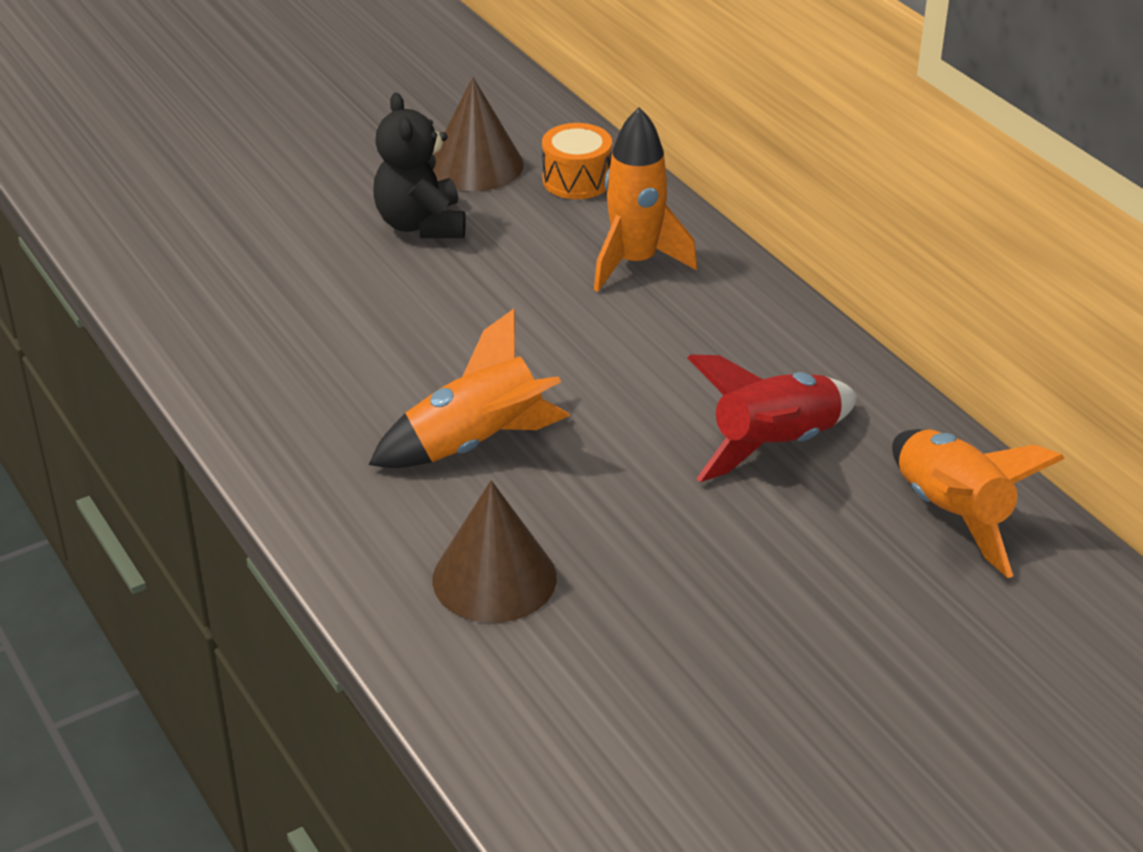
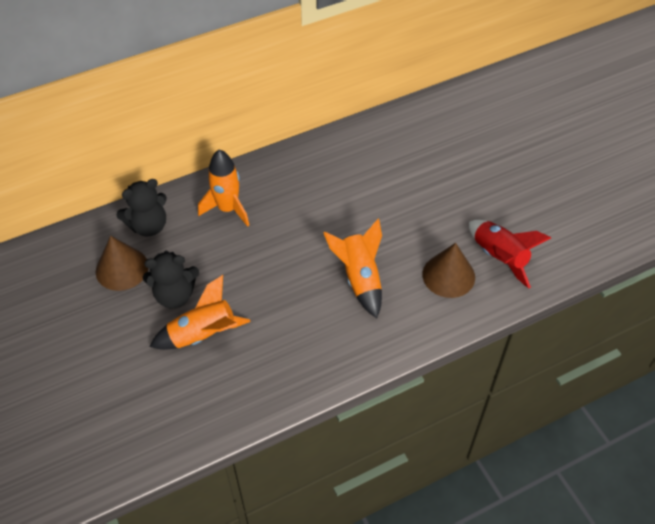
camera: 85 degrees left, 15 degrees up
orange drum [542,123,612,199] -> black teddy bear [116,179,167,236]
red rocket [687,355,857,482] -> red rocket moved to [469,220,551,289]
orange rocket [892,429,1065,578] -> orange rocket moved to [150,275,251,350]

